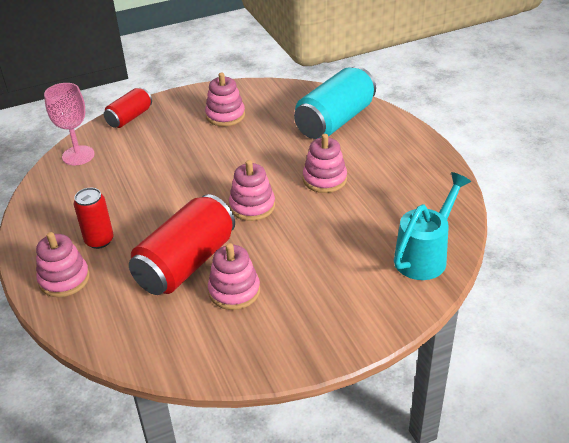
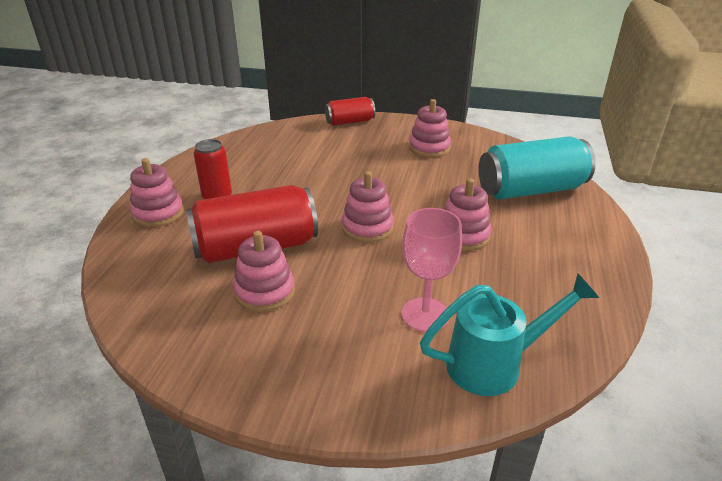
camera: 35 degrees right, 5 degrees down
pink goblet [44,83,95,165] -> pink goblet moved to [402,208,462,332]

